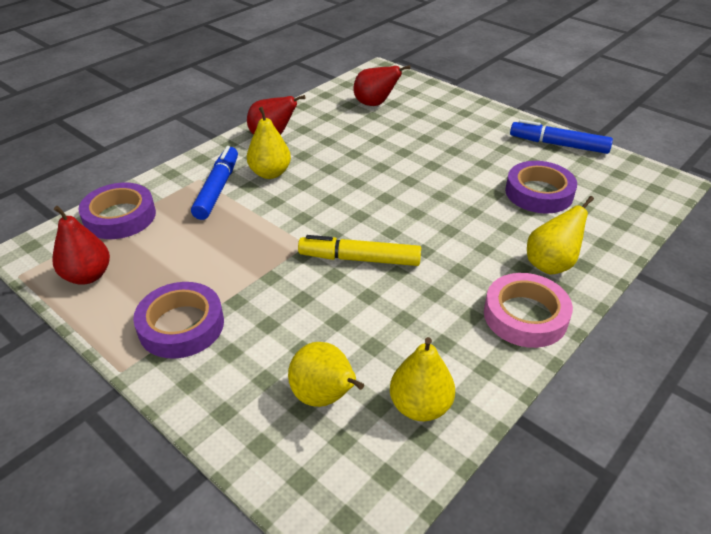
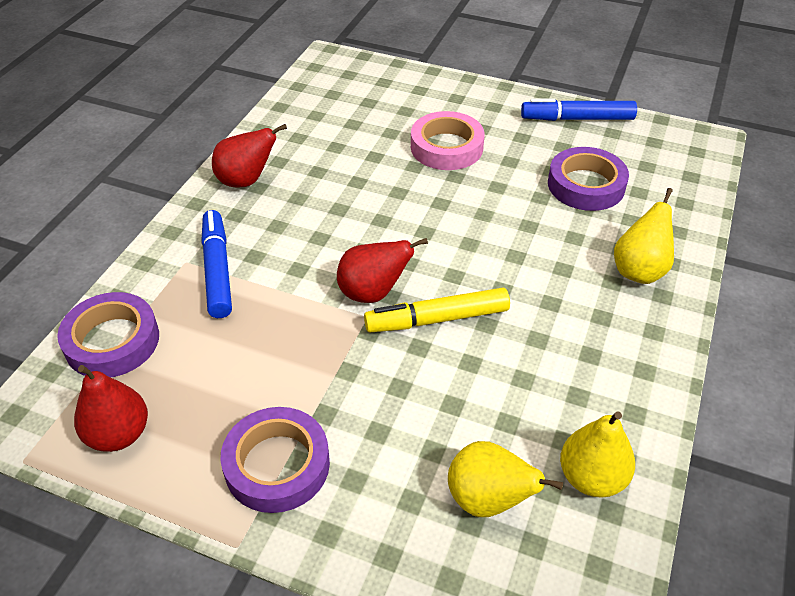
camera: 20 degrees left, 5 degrees up
yellow pear [247,107,291,179] -> none
red pear [353,65,411,106] -> red pear moved to [337,238,428,303]
pink tape [484,273,573,348] -> pink tape moved to [411,111,485,170]

